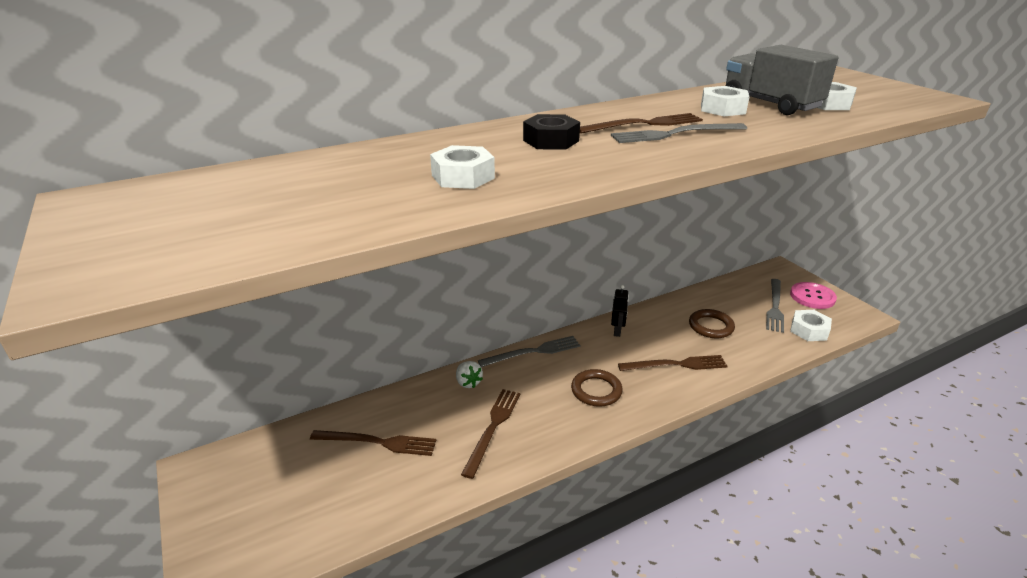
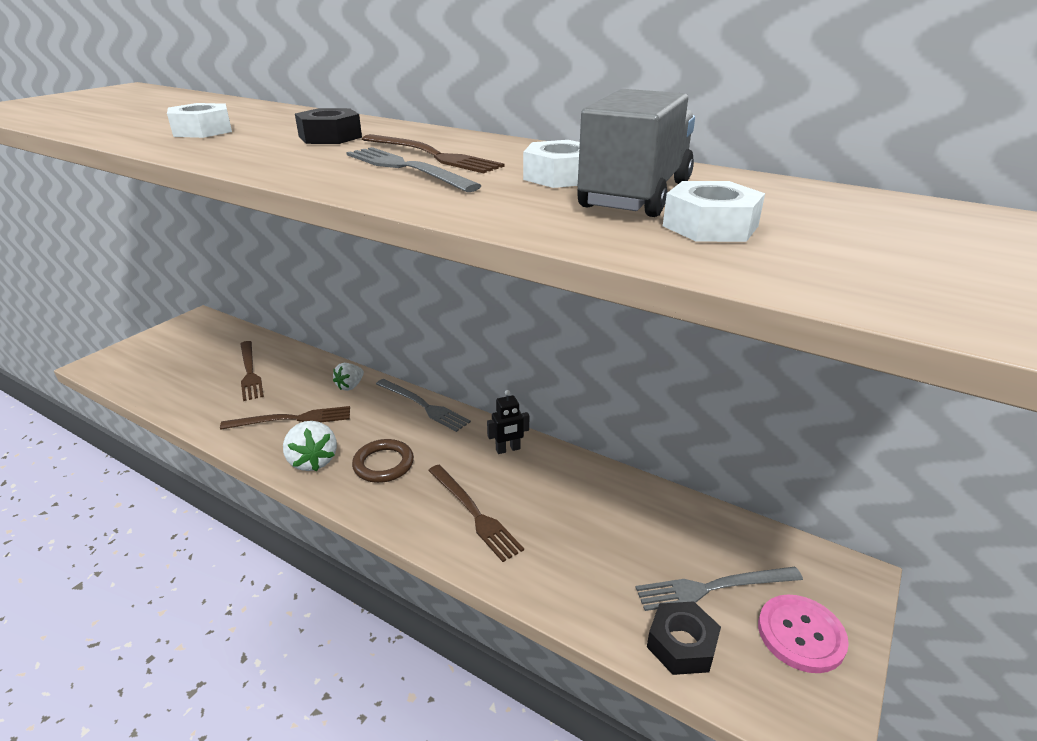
camera: 60 degrees right, 0 degrees up
brown ring [689,309,735,338] -> none
white nut [790,310,832,341] -> black nut [647,601,721,675]
none -> white strawberry [283,421,337,471]

